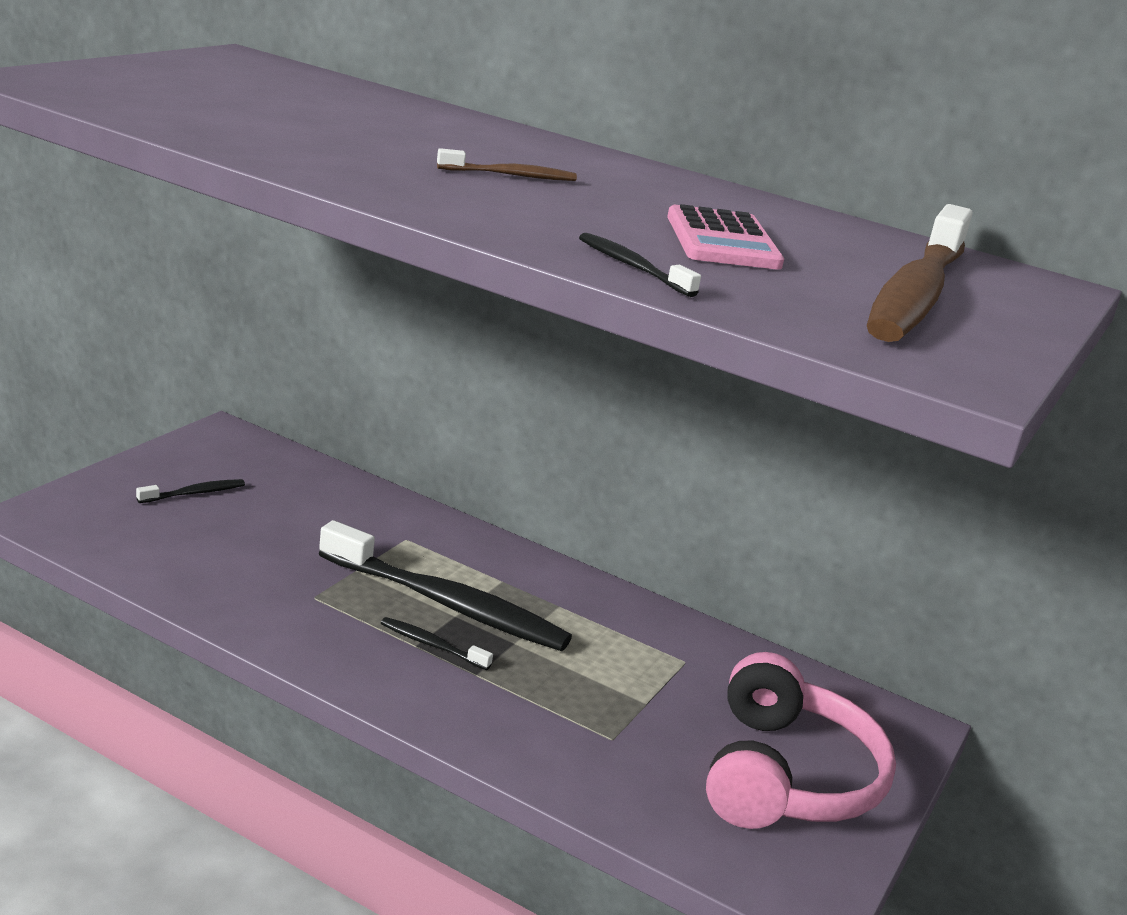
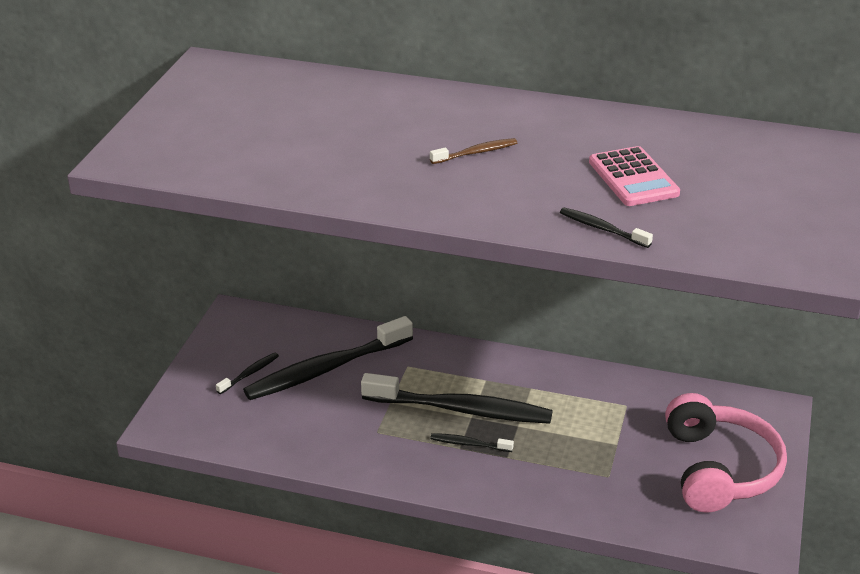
camera: 10 degrees left, 10 degrees up
brown toothbrush [867,204,973,342] -> none
none -> black toothbrush [243,316,413,400]

